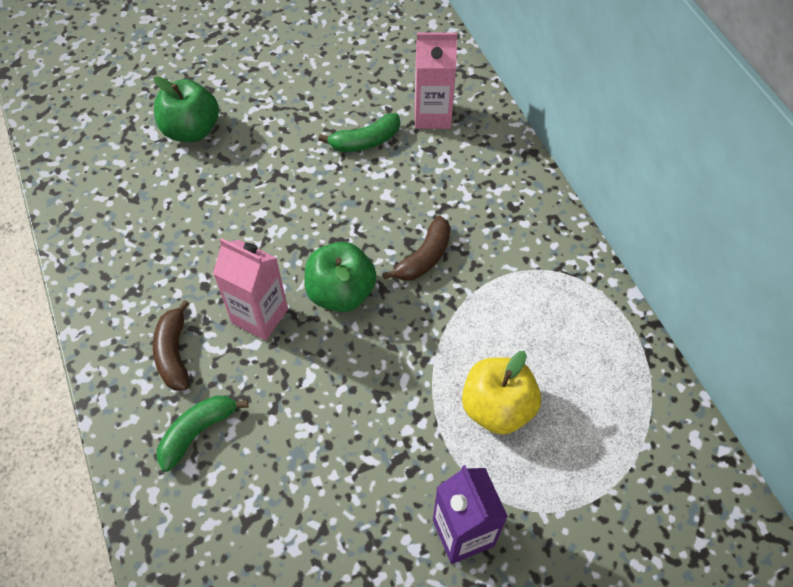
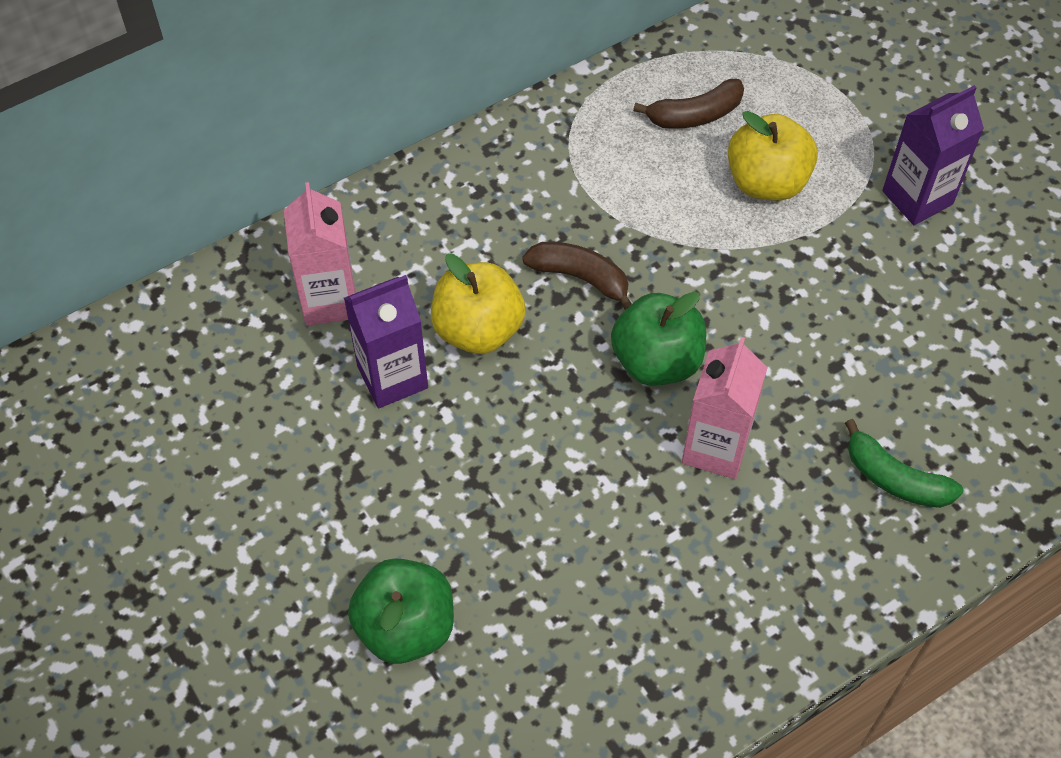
camera: 100 degrees left, 0 degrees up
brown banana [153,300,190,391] -> brown banana moved to [633,79,744,129]
green banana [319,113,400,152] -> purple carton [344,275,428,408]
none -> yellow apple [431,254,525,354]

